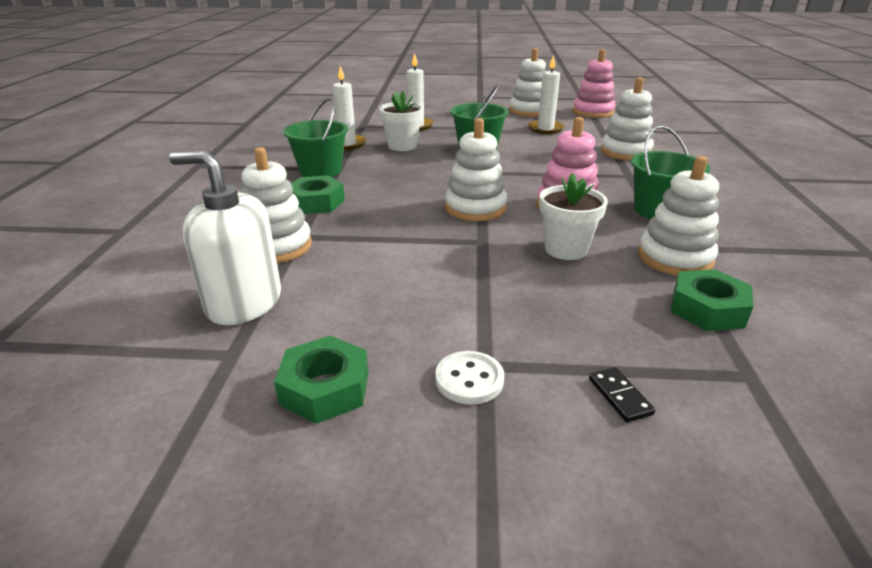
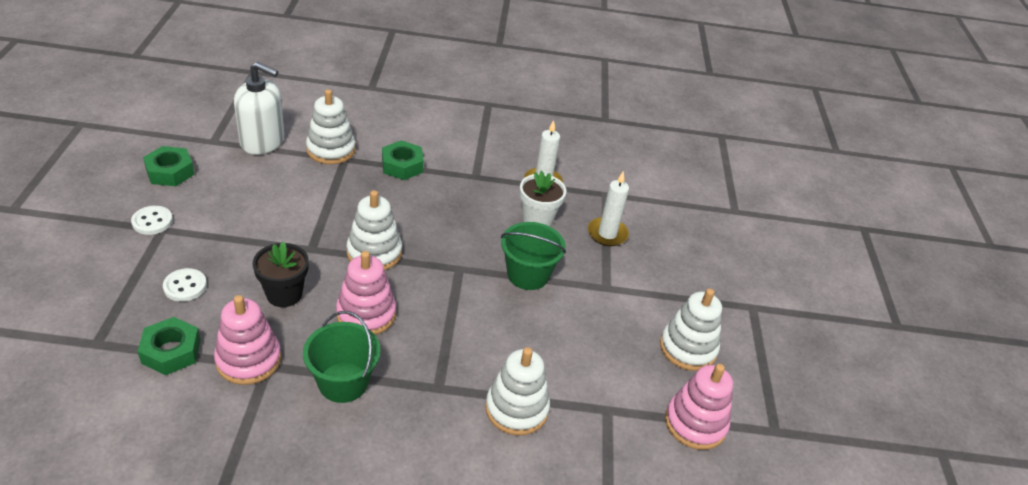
camera: 85 degrees right, 10 degrees up
white soap dispenser [169,150,281,325] -> white soap dispenser turned 90 degrees clockwise [234,62,284,155]
green bucket [283,98,348,177] -> none
white candle [528,55,564,134] -> none
white flower pot [539,173,608,260] -> black flower pot [253,241,309,307]
black domino [589,367,655,423] -> none
white stacking toy [638,156,719,276] -> pink stacking toy [214,295,281,385]
none -> white button [163,268,207,302]

